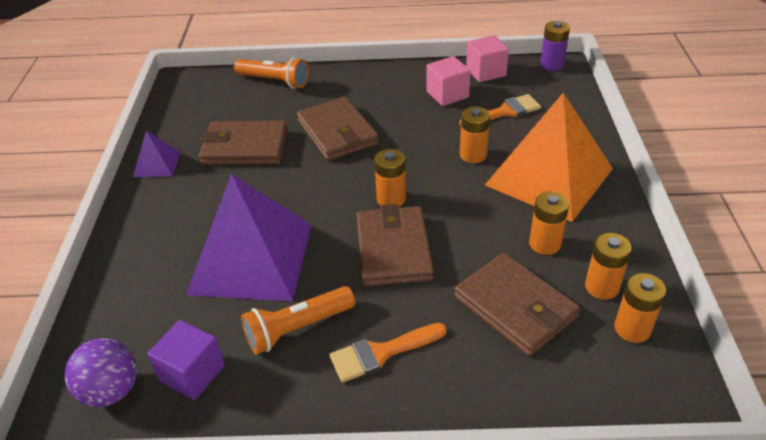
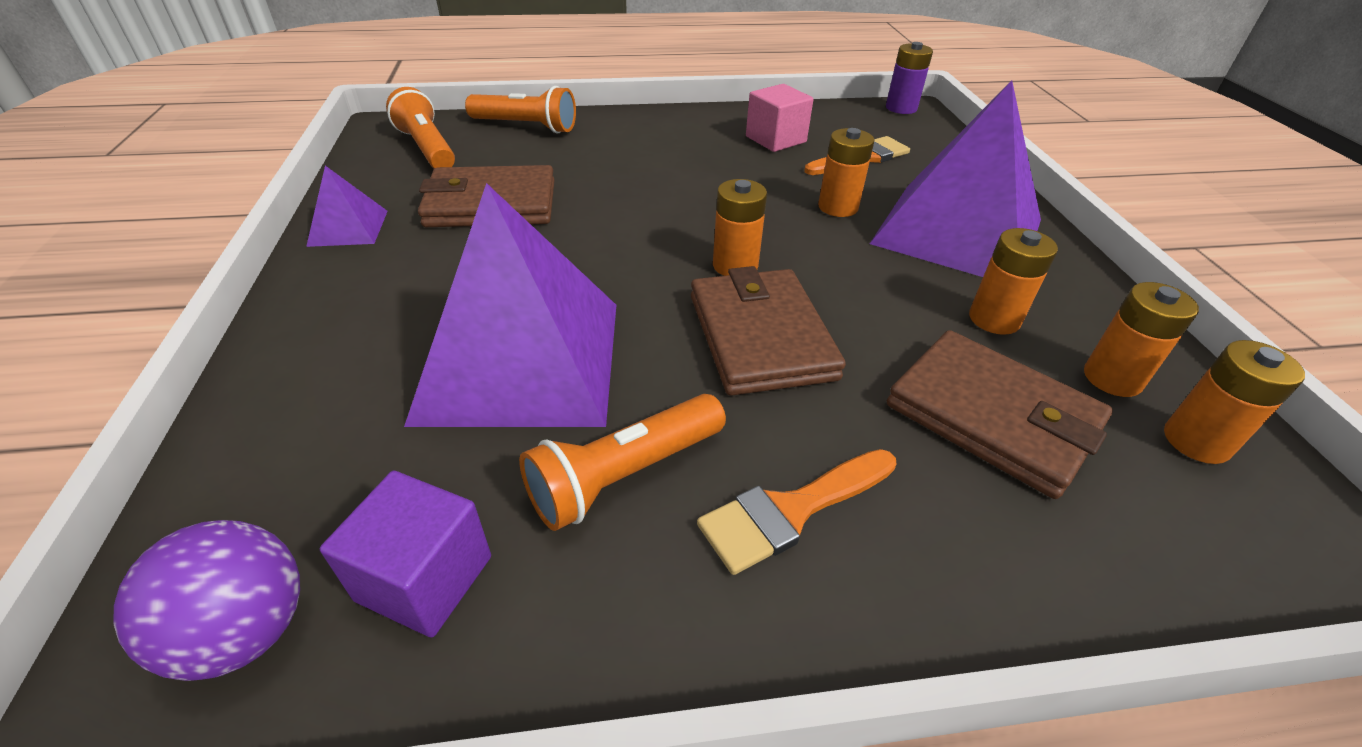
camera: 10 degrees left, 0 degrees up
brown wallet [297,97,379,161] -> none
pink cube [466,35,509,82] -> none
orange pyramid [485,93,613,222] -> purple pyramid [870,80,1041,277]
none -> orange flashlight [386,87,455,169]

